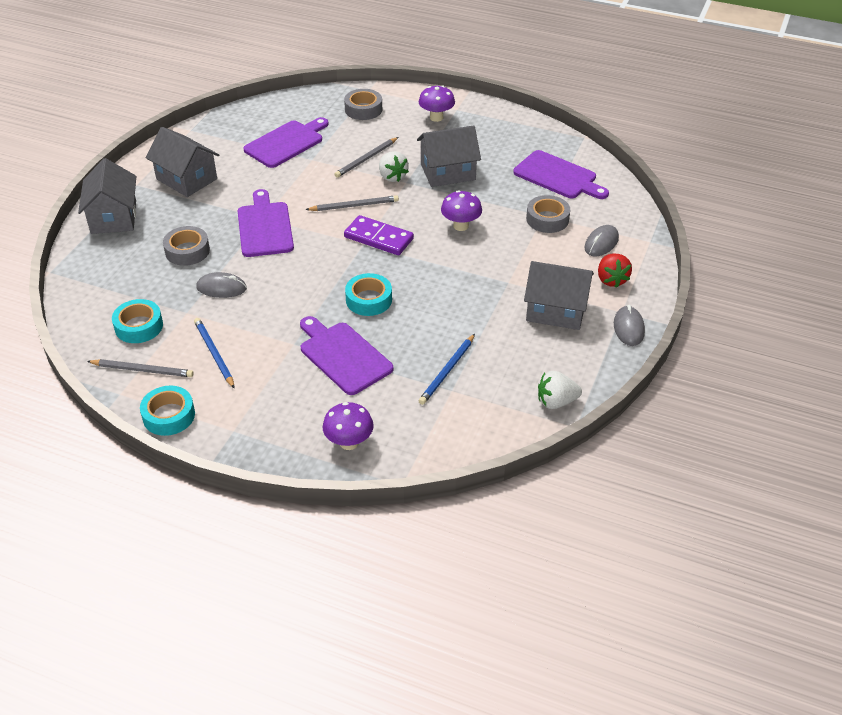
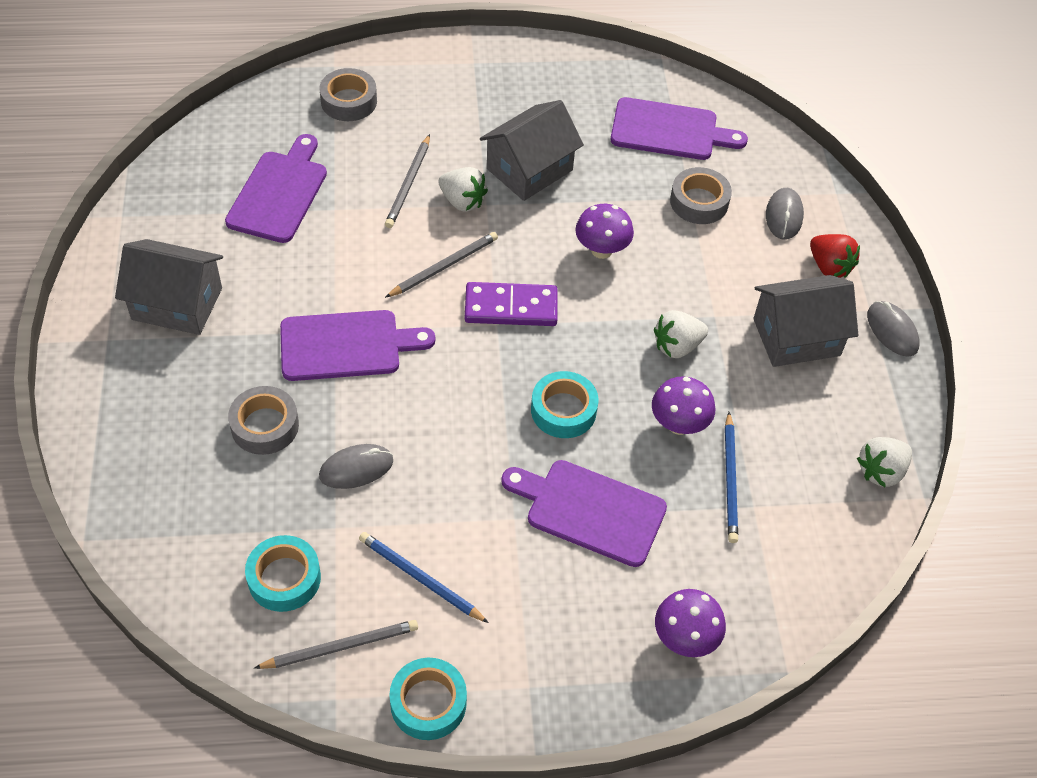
camera: 30 degrees left, 10 degrees up
grey house [78,158,136,234] -> none
purple cutting board [238,189,294,257] -> purple cutting board turned 120 degrees clockwise [280,310,435,381]
purple mushroom [419,85,455,122] -> purple mushroom moved to [652,376,715,435]
none -> white strawberry [654,310,708,358]

